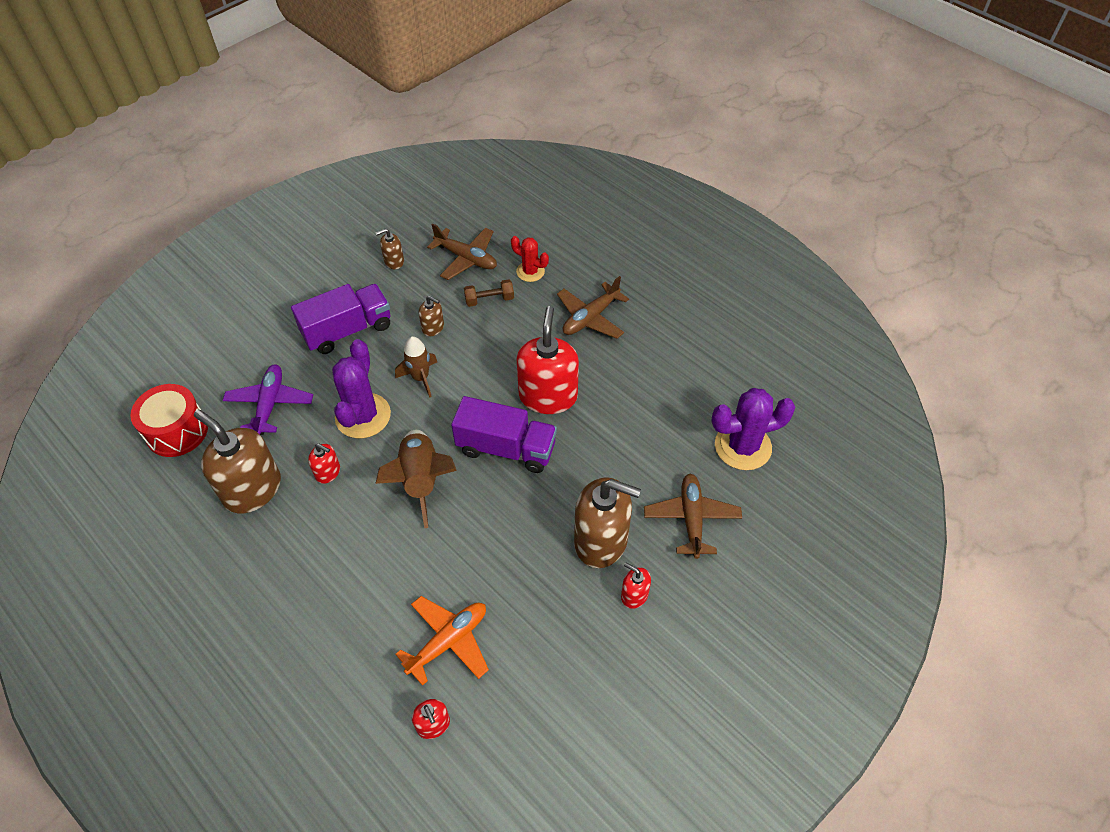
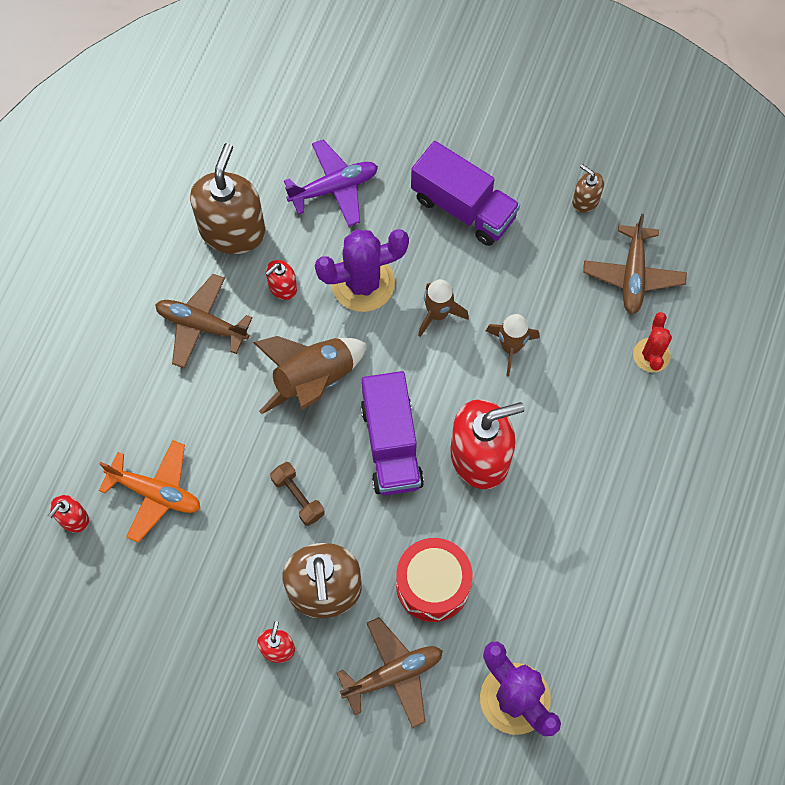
camera: 65 degrees right, 15 degrees up
red drum [130,384,208,457] -> red drum moved to [396,538,473,622]
red soap dispenser [308,444,340,484] -> red soap dispenser turned 45 degrees clockwise [266,260,297,300]
brown soap dispenser [419,296,444,336] -> none
brown dumbbell [464,279,514,307] -> brown dumbbell moved to [270,462,325,526]
brown plane [557,276,629,339] -> brown plane moved to [155,274,252,368]
none -> brown rocket [486,314,540,377]

